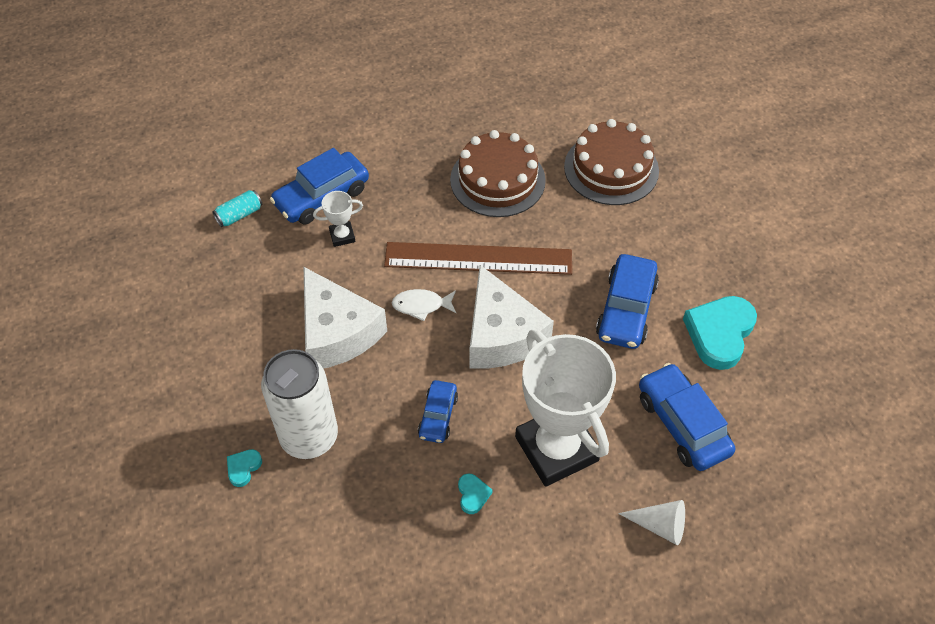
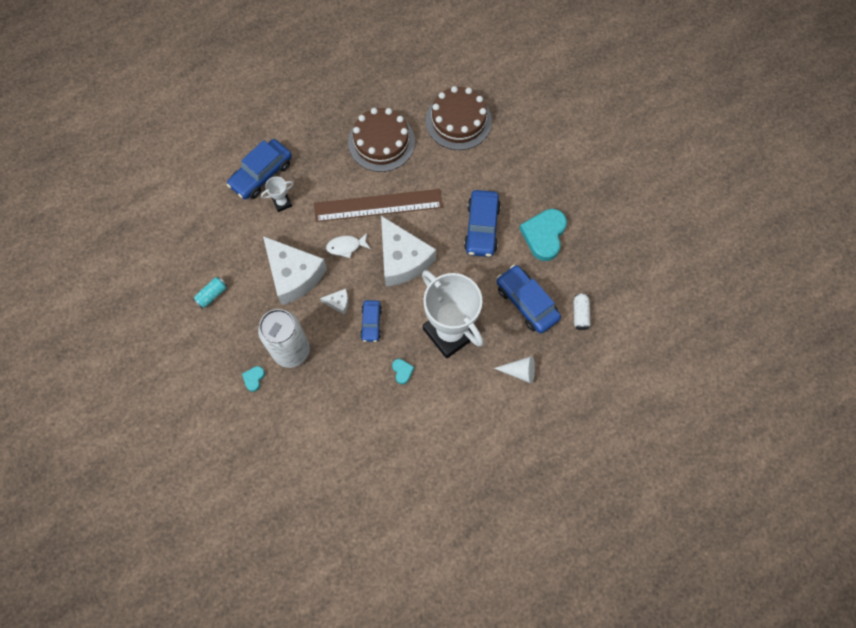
camera: 10 degrees left, 15 degrees up
turquoise can [212,190,262,227] -> turquoise can moved to [193,277,227,309]
none -> white cheese [320,289,348,314]
none -> white can [574,294,590,330]

